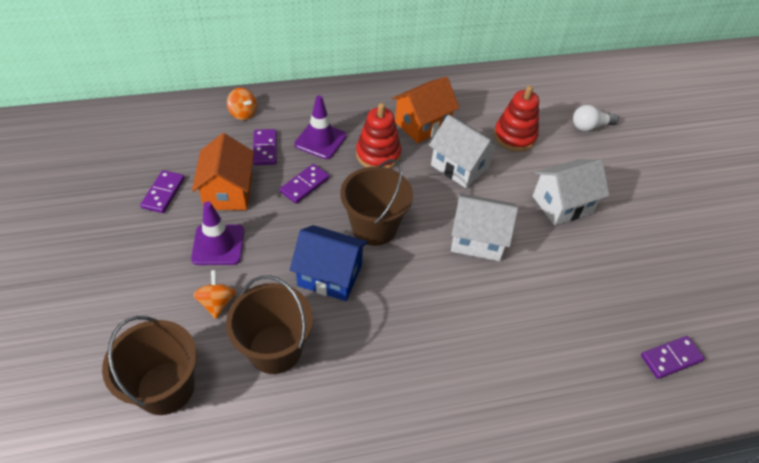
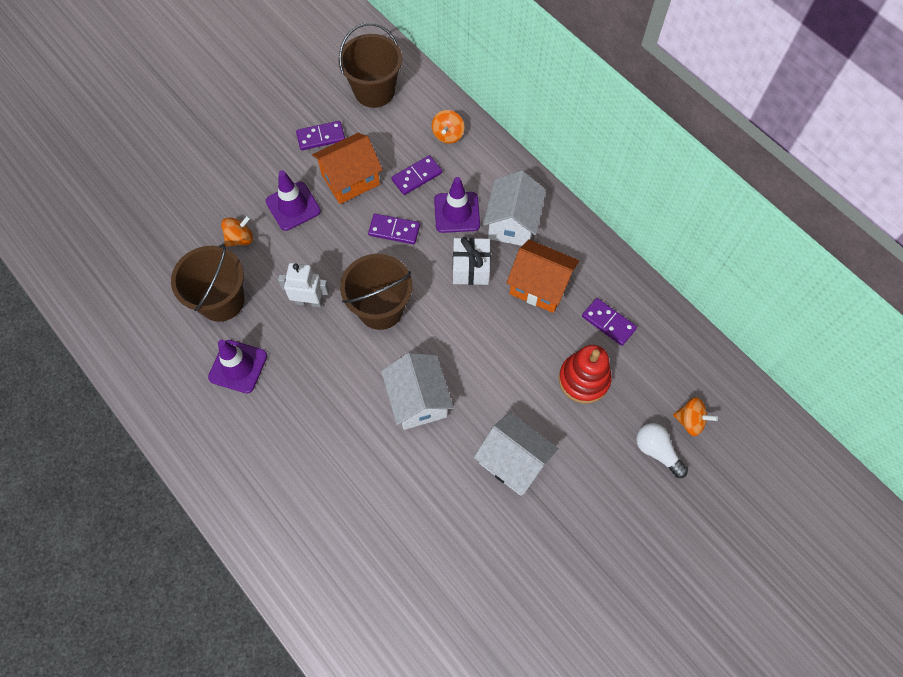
camera: 65 degrees right, 15 degrees up
brown bucket [102,316,197,415] -> brown bucket moved to [338,23,402,108]
blue house [290,225,368,301] -> white robot [278,263,329,308]
red stacking toy [356,103,401,169] -> white gift [453,237,491,285]
white house [429,115,500,188] -> white house moved to [483,171,546,246]
purple domino [641,336,705,379] -> purple domino moved to [582,298,637,346]
none -> purple traffic cone [208,340,267,394]
none -> orange spinning top [673,397,718,436]

